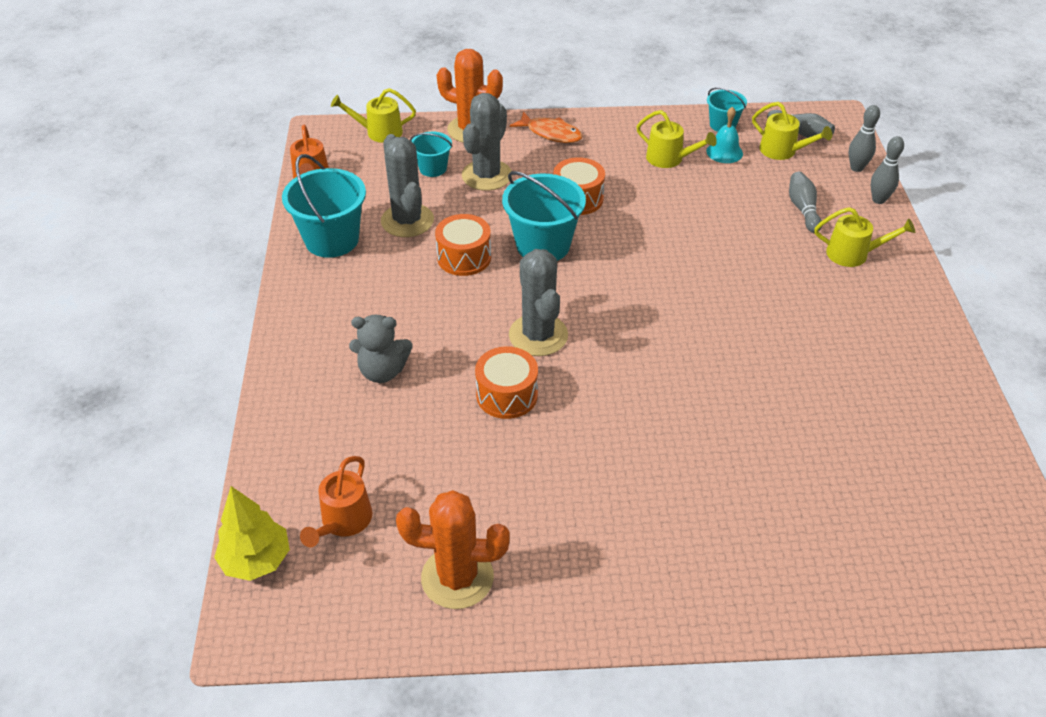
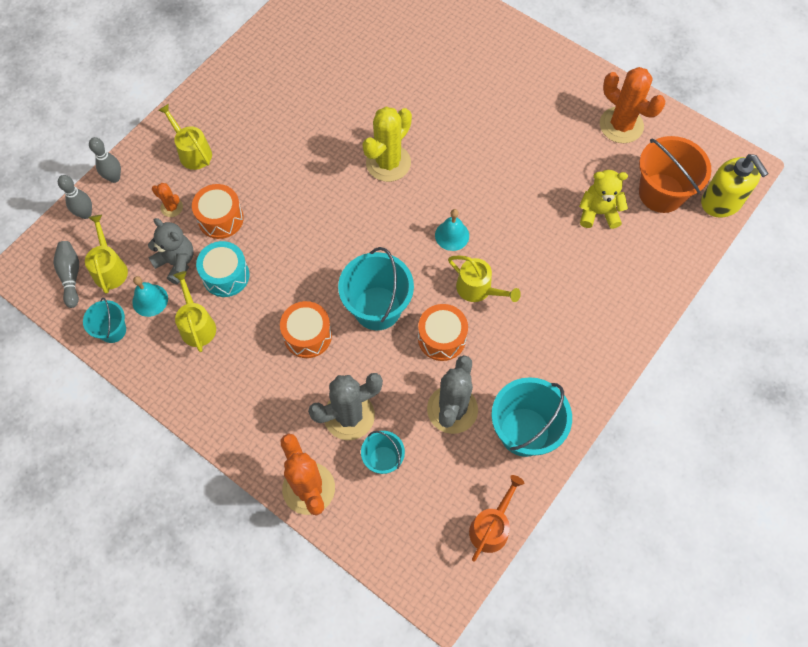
camera: 140 degrees left, 20 degrees up
yellow tree [214,486,290,581] -> yellow soap dispenser [701,154,769,218]
orange watering can [300,456,372,547] -> orange bucket [639,136,711,213]
yellow watering can [331,88,416,143] -> yellow watering can moved to [448,255,521,302]
grey teddy bear [349,315,412,383] -> grey teddy bear moved to [148,218,194,284]
orange drum [475,346,538,419] -> orange drum moved to [192,184,244,239]
grey cactus [509,249,568,356] -> turquoise bell [435,209,469,251]
orange fish [510,111,583,143] -> none
grey bowling pin [789,172,822,233] -> orange cactus [152,183,183,217]
none -> turquoise drum [196,241,250,297]
none -> yellow cactus [362,107,412,182]
none -> yellow teddy bear [579,170,628,229]

